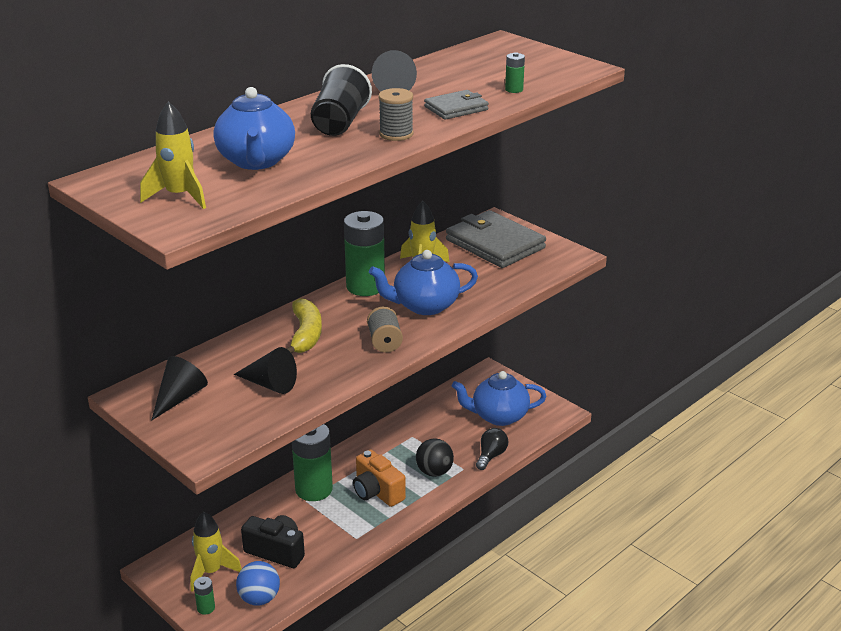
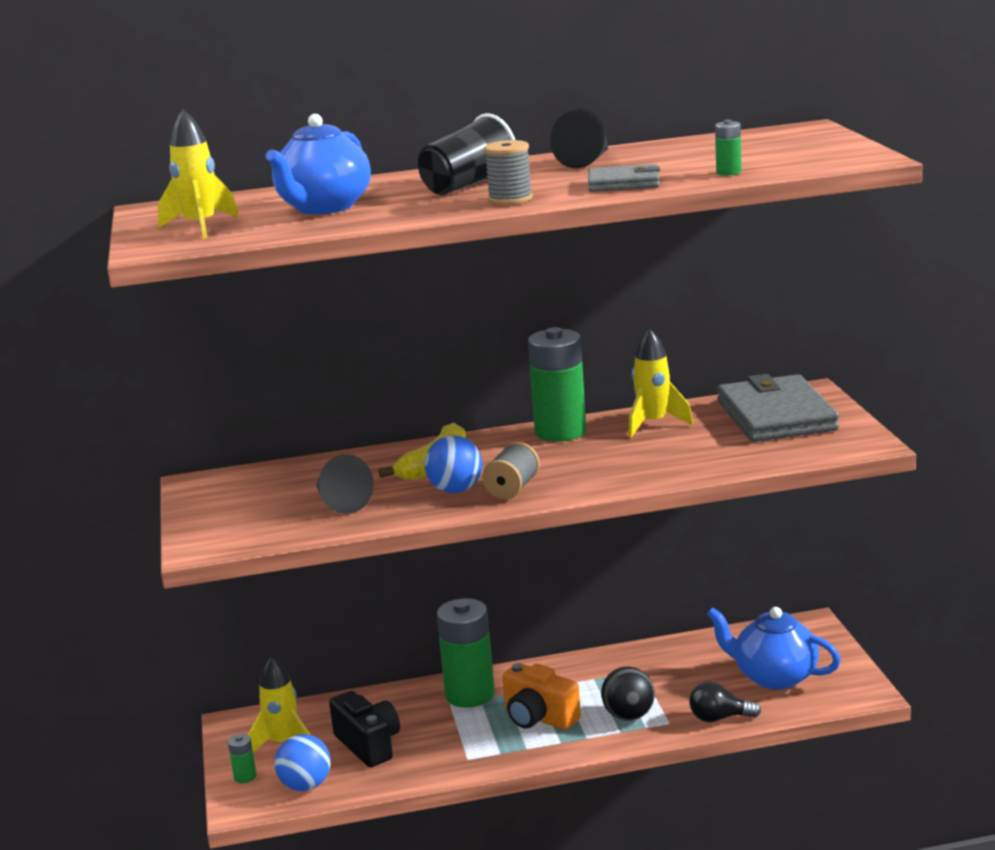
camera: 35 degrees right, 10 degrees down
black cone [151,356,208,421] -> none
orange camera [353,450,406,507] -> orange camera turned 45 degrees counterclockwise [502,663,581,730]
blue teapot [369,250,478,315] -> none
black light bulb [476,428,508,470] -> black light bulb turned 150 degrees counterclockwise [689,681,761,722]
none -> blue ball [425,435,482,493]

